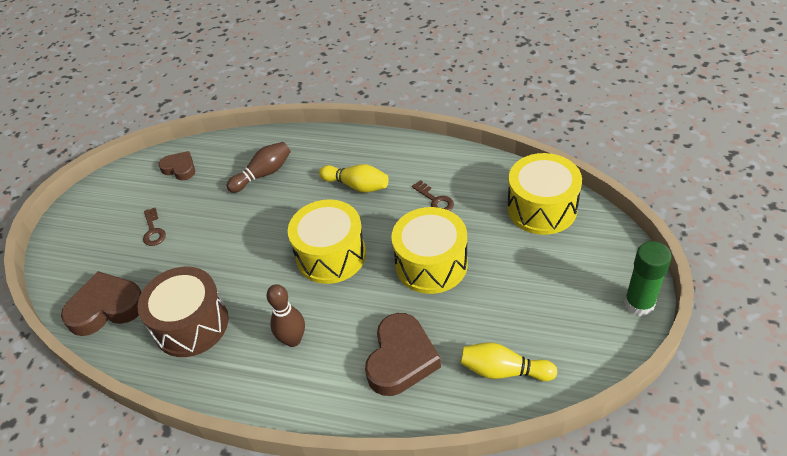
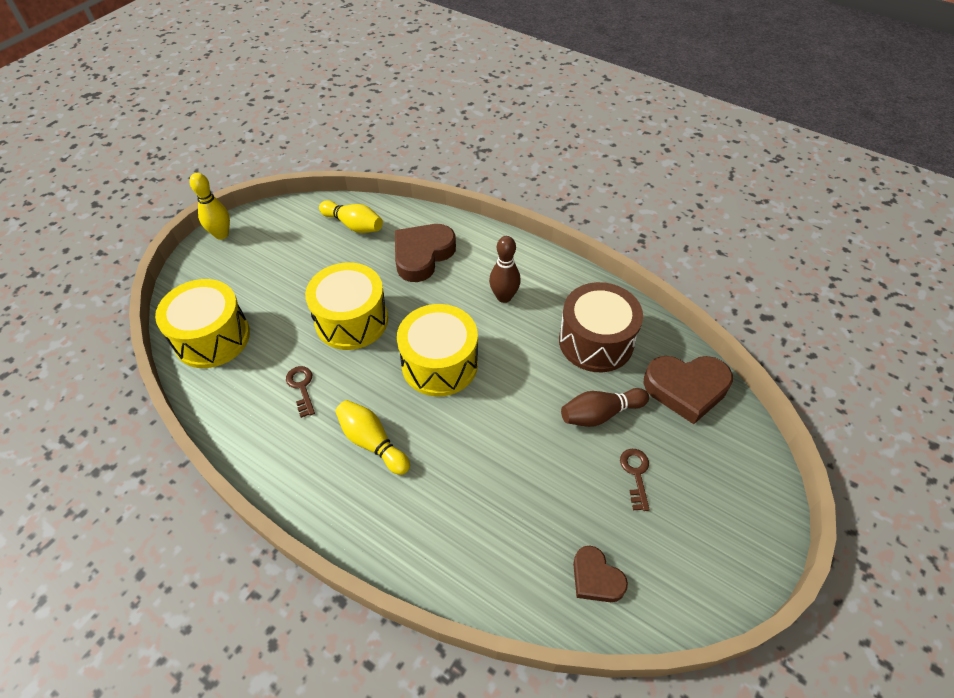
camera: 165 degrees left, 5 degrees up
brown bowling pin [227,142,291,193] -> brown bowling pin moved to [561,388,649,427]
green glue stick [624,241,672,316] -> yellow bowling pin [189,173,230,240]

